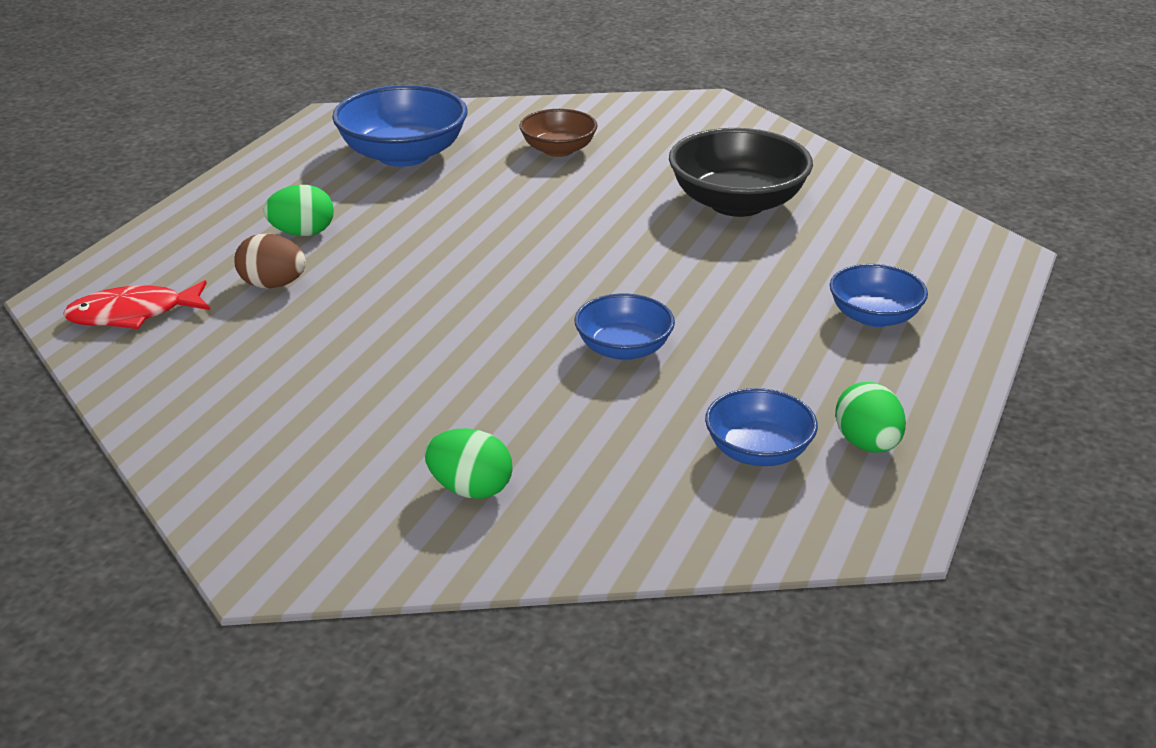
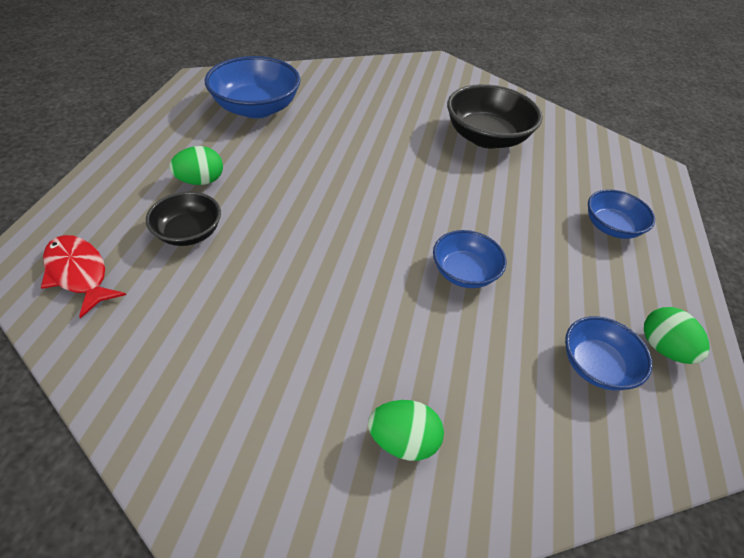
camera: 15 degrees left, 15 degrees up
red fish [63,280,210,329] -> red fish turned 75 degrees clockwise [41,235,126,318]
brown egg [234,234,306,288] -> black bowl [146,192,221,246]
brown bowl [519,109,598,157] -> none

